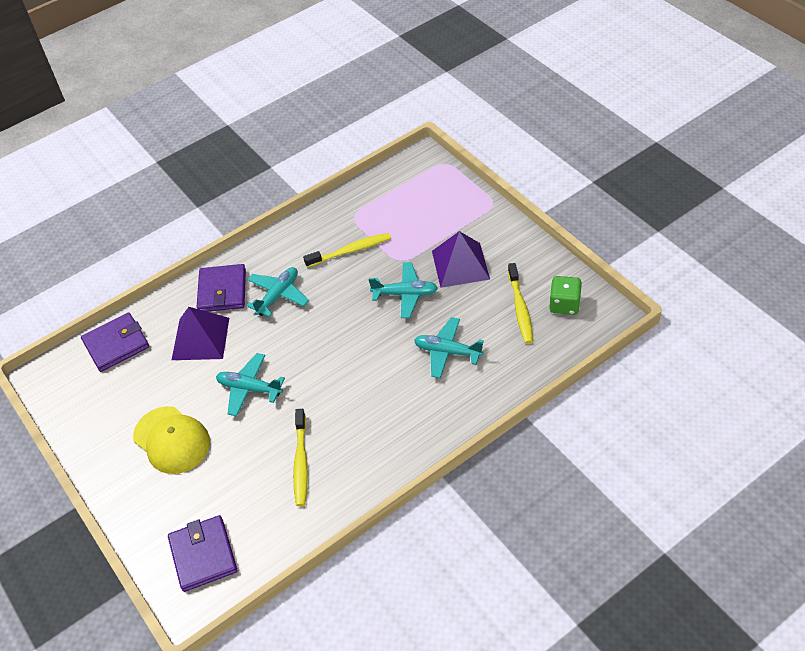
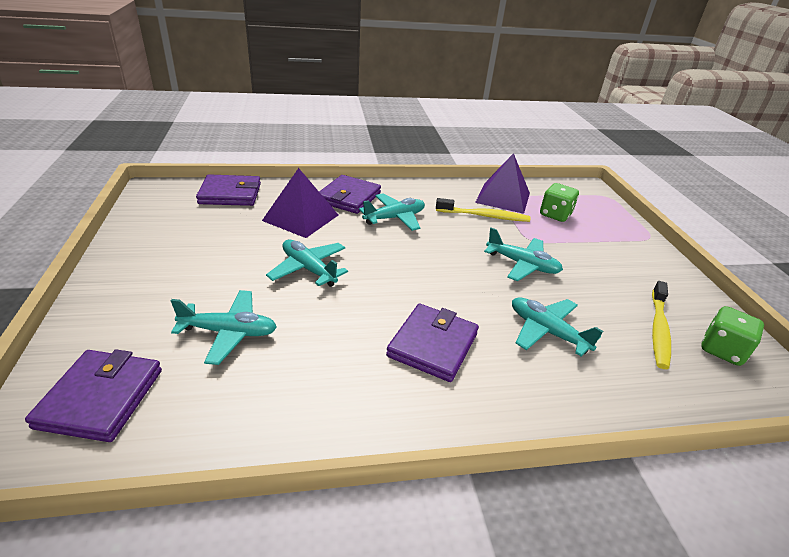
camera: 20 degrees right, 15 degrees down
yellow cap [133,406,210,474] -> none
yellow toothbrush [293,409,308,506] -> none
purple pyramid [432,231,490,288] -> purple pyramid moved to [475,153,530,214]
none -> turquoise plane [171,290,277,365]
none -> purple wallet [386,304,479,382]
none -> green dice [540,183,579,222]

